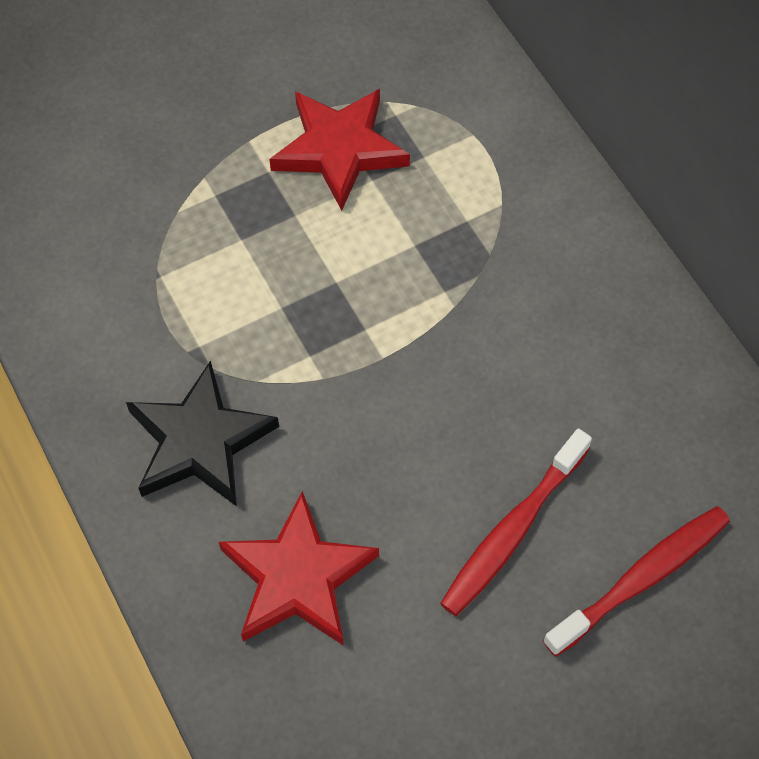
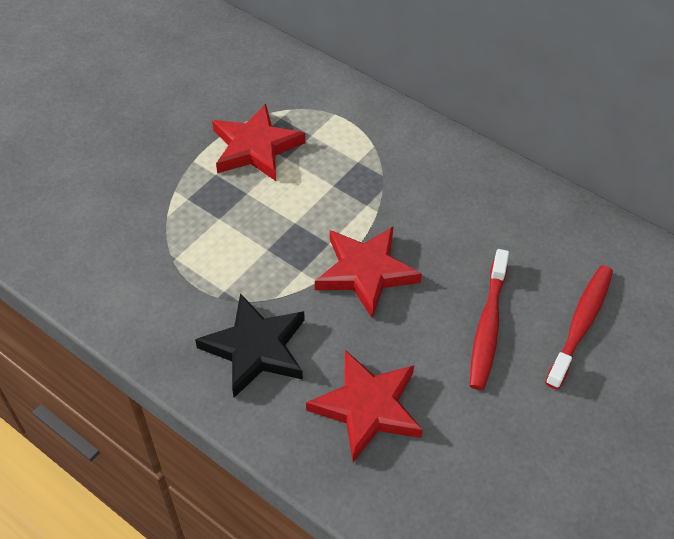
camera: 25 degrees left, 10 degrees down
none -> red star [315,226,422,318]

